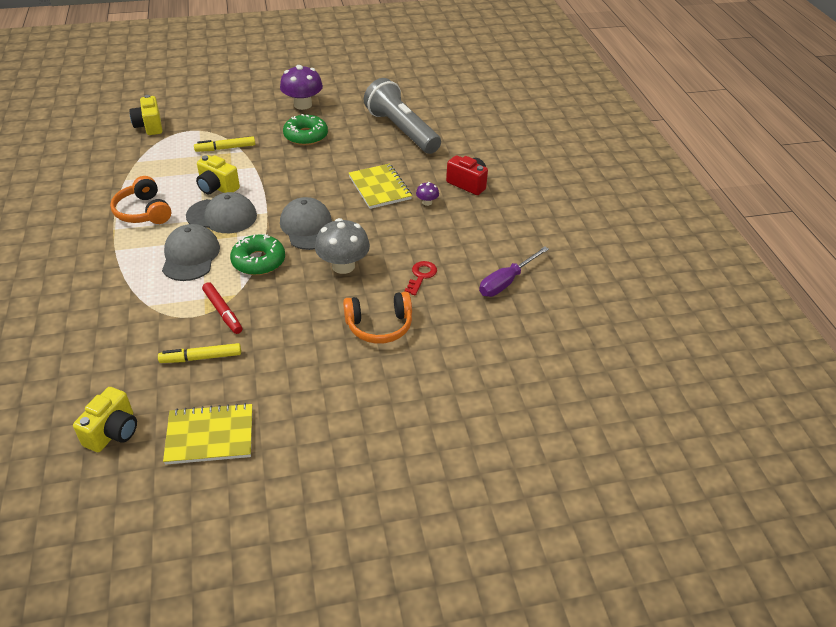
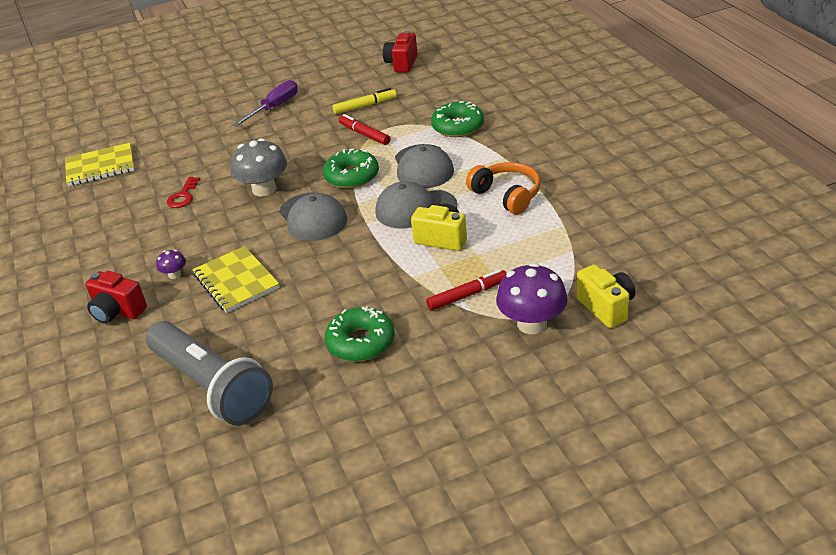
camera: 175 degrees right, 5 degrees down
yellow camera [73,387,137,452] -> red camera [383,31,418,73]
yellow notebook [163,403,252,465] -> yellow notebook moved to [65,143,134,186]
yellow marker [194,136,255,152] -> red marker [426,269,507,310]
purple mushroom [280,65,323,110] -> purple mushroom moved to [496,263,568,334]
orange headphones [343,292,412,344] -> none
purple screwdriver [479,246,549,297] -> purple screwdriver moved to [233,80,298,127]
none -> green donut [431,101,484,137]

